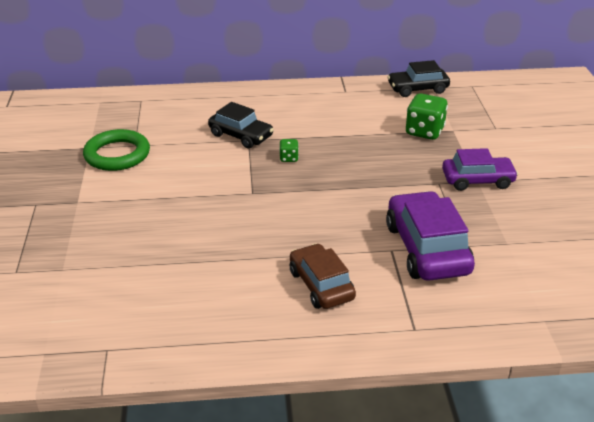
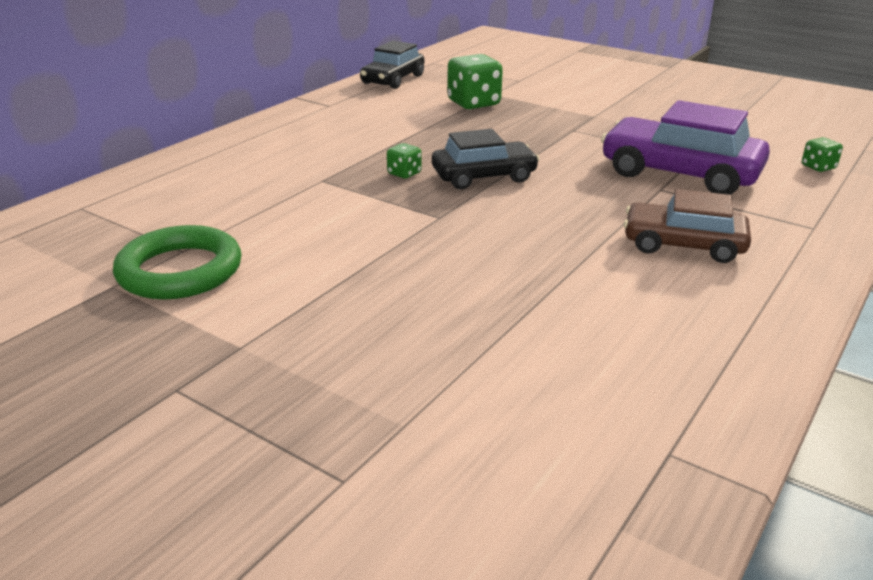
camera: 50 degrees left, 5 degrees down
black car [208,102,274,148] -> black car moved to [432,129,539,189]
purple car [442,148,518,191] -> none
none -> green dice [802,137,843,172]

